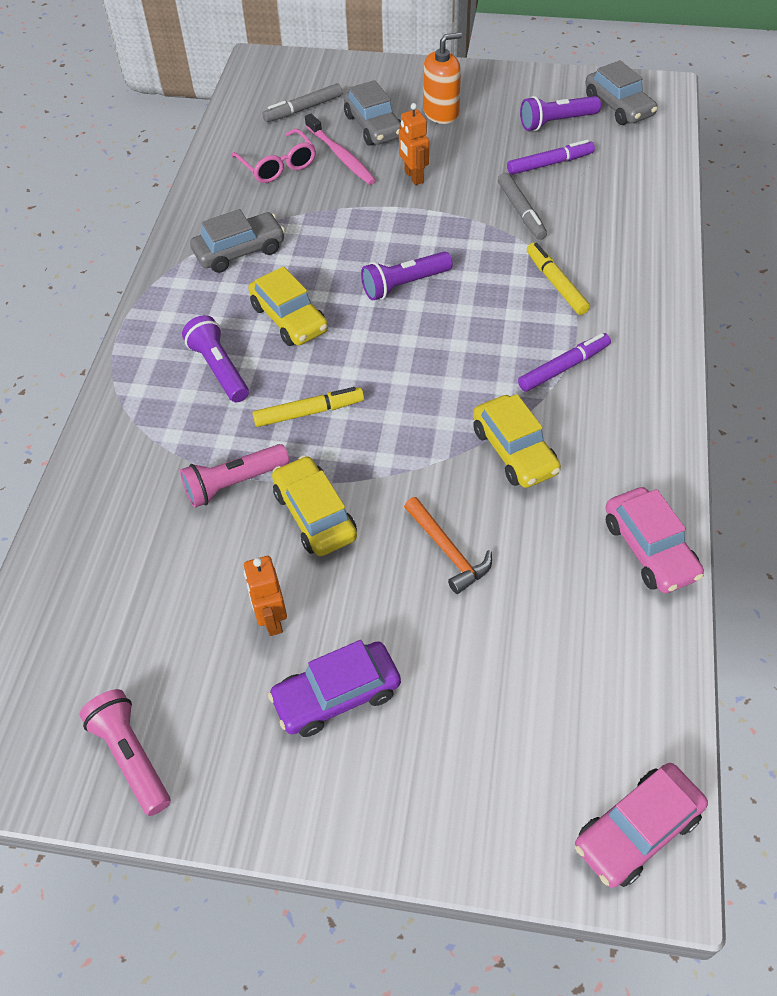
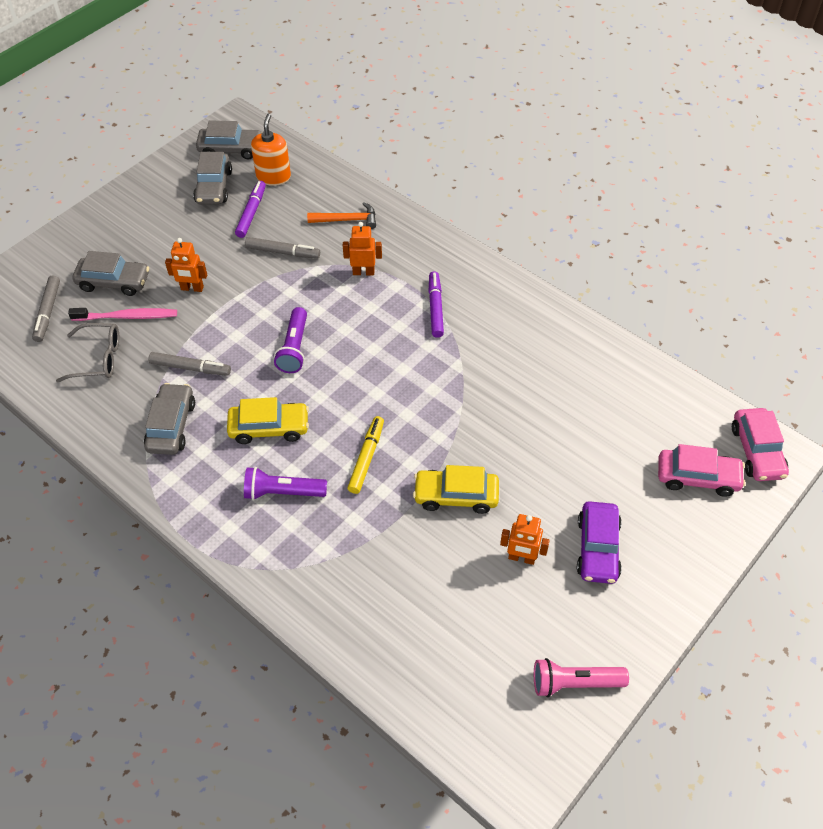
camera: 60 degrees left, 0 degrees up
pink flashlight [180,444,289,508] -> none
pink glasses [231,129,316,183] -> grey glasses [56,323,119,382]
orange hammer [404,497,492,594] -> orange hammer moved to [307,202,376,229]
orange soap dispenser [423,32,462,124] -> orange soap dispenser moved to [251,114,291,186]
yellow car [473,394,561,488] -> none
purple flashlight [520,96,601,131] -> grey car [193,152,232,204]
yellow marker [527,243,590,315] -> orange robot [343,222,382,275]
pink car [606,487,704,593] -> pink car moved to [658,444,746,497]
none -> grey marker [148,352,231,376]

